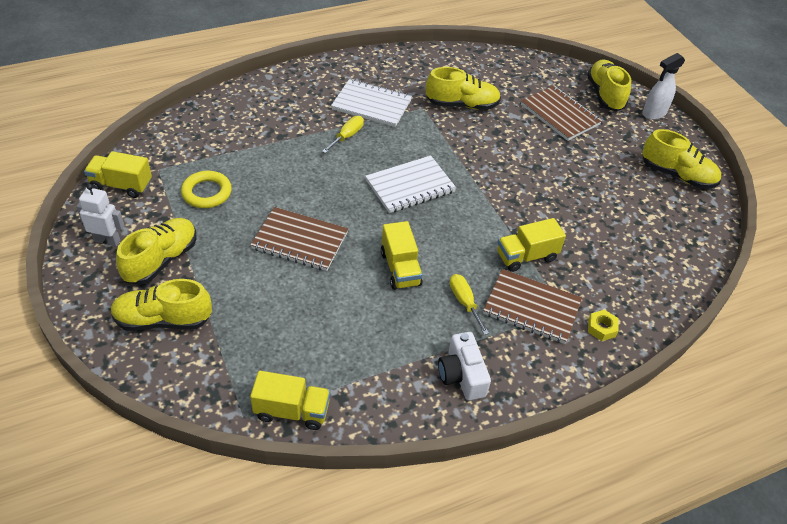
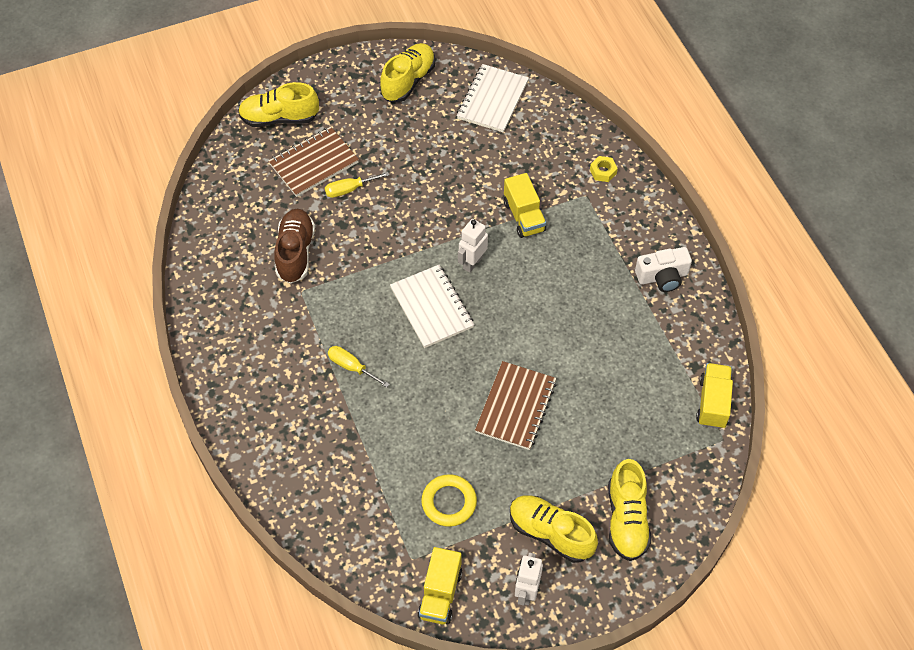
camera: 85 degrees left, 10 degrees up
white notebook [331,79,412,127] -> white notebook moved to [457,64,529,133]
yellow truck [381,221,423,290] -> none
yellow shoe [426,67,501,110] -> brown shoe [274,209,315,283]
yellow screwdriver [450,274,489,335] -> yellow screwdriver moved to [325,172,389,198]
brown notebook [483,269,582,344] -> none
white spray bottle [642,53,685,120] -> none
none -> white robot [458,219,488,273]

